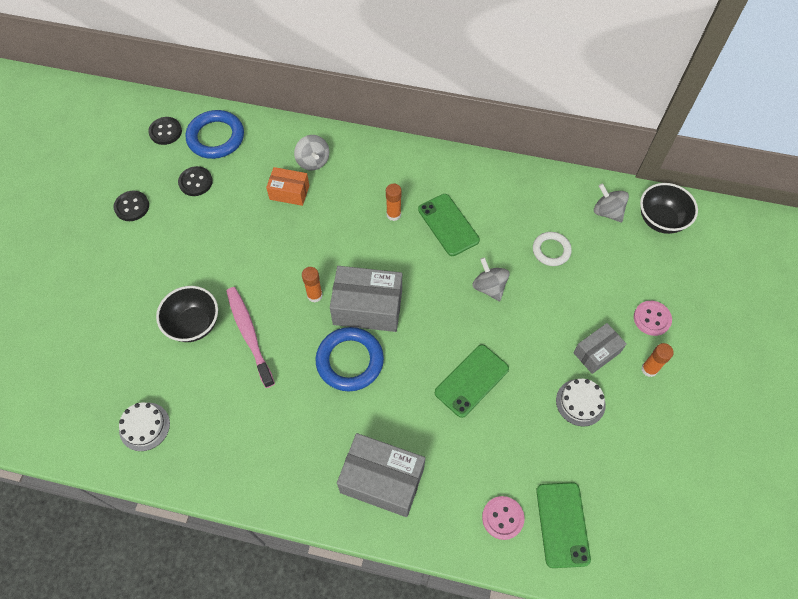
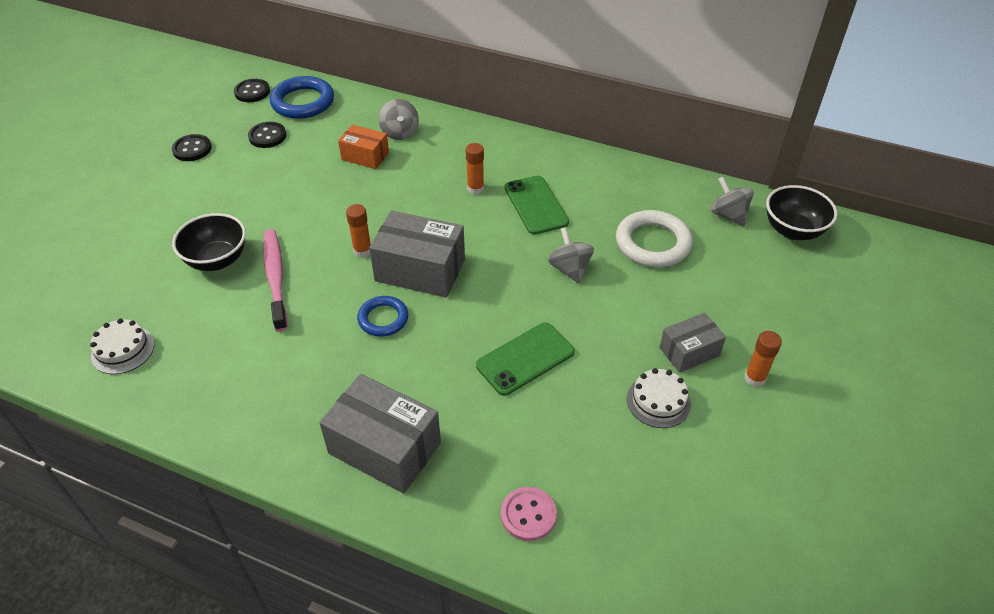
camera: 10 degrees right, 15 degrees down
blue ring [315,327,384,391] -> blue ring [357,296,408,337], size x0.61
white ring [533,232,572,266] -> white ring [616,210,693,267], size x1.63
green phone [536,482,591,568] -> none
pink button [634,301,672,336] -> none

